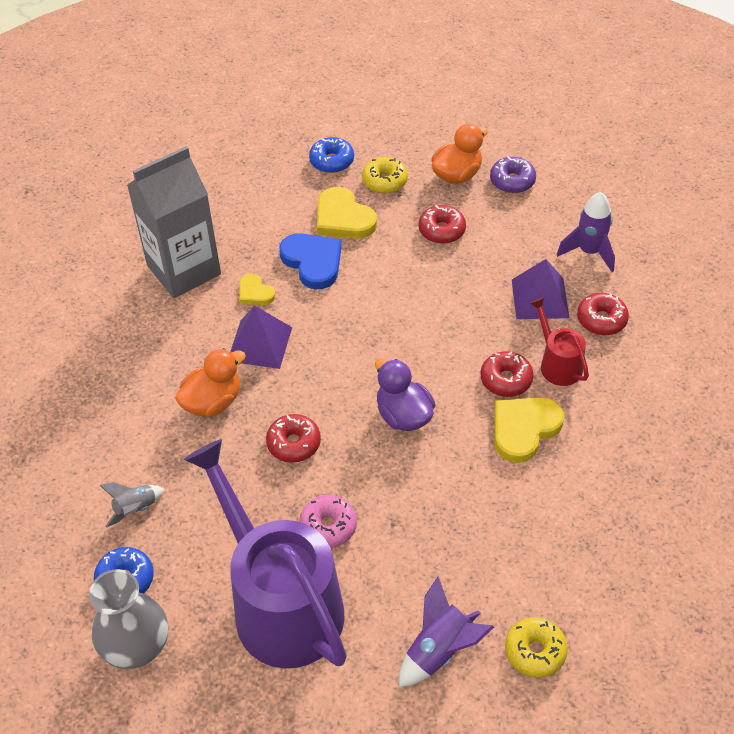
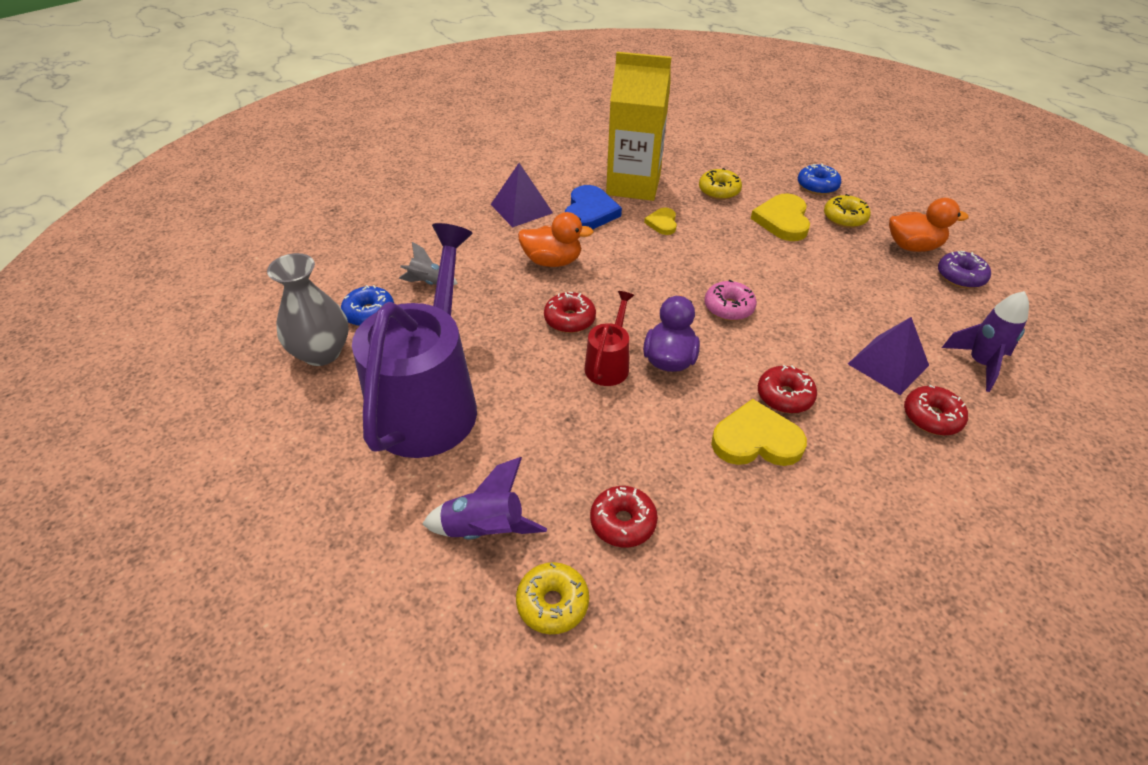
camera: 45 degrees right, 5 degrees down
grey carton [127,146,221,298] -> yellow carton [606,52,671,201]
purple pyramid [230,305,292,369] -> purple pyramid moved to [490,163,553,227]
blue heart [279,233,342,289] -> blue heart moved to [565,185,622,229]
pink donut [299,495,357,548] -> pink donut moved to [704,280,757,321]
red donut [419,205,466,244] -> red donut moved to [590,486,658,547]
red watering can [530,297,589,386] -> red watering can moved to [585,291,634,386]
none -> yellow donut [699,168,742,200]

